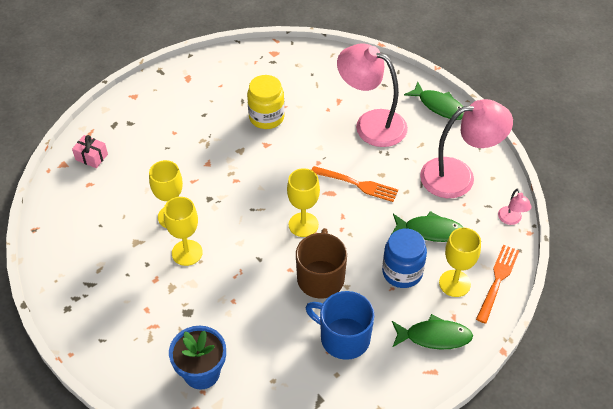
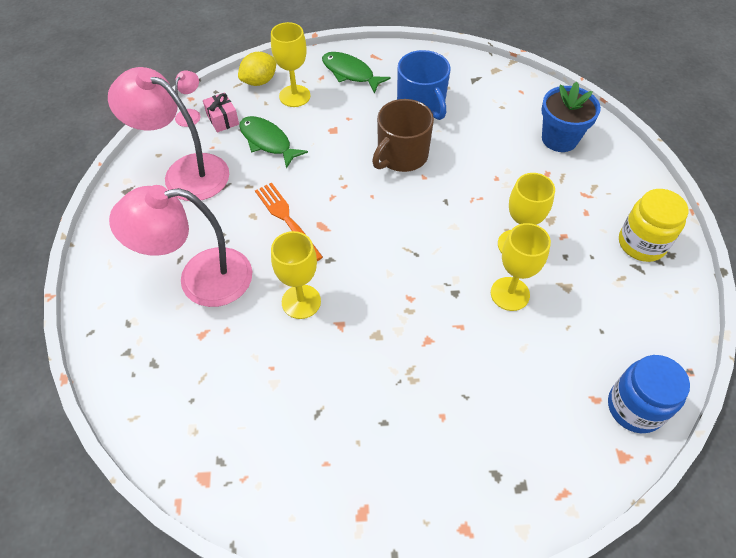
camera: 145 degrees left, 5 degrees up
pink gift [72,135,108,168] -> pink gift moved to [203,92,239,133]
yellow jar [247,75,285,129] -> yellow jar moved to [619,189,689,262]
yellow goblet [287,168,320,237] -> yellow goblet moved to [271,231,321,319]
pink lamp [337,44,408,147] -> pink lamp turned 105 degrees clockwise [109,185,252,307]
blue jar [382,229,427,288] -> blue jar moved to [608,355,690,433]
green fish [404,82,464,120] -> none
orange fork [476,245,519,324] -> yellow lemon [238,52,277,86]

